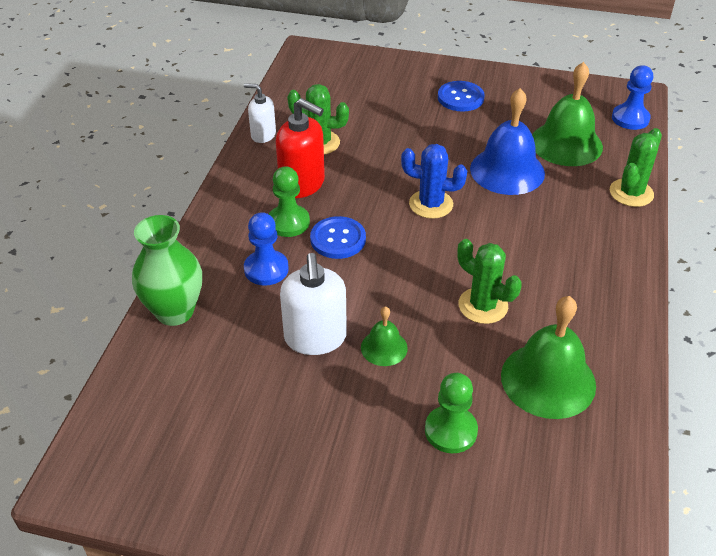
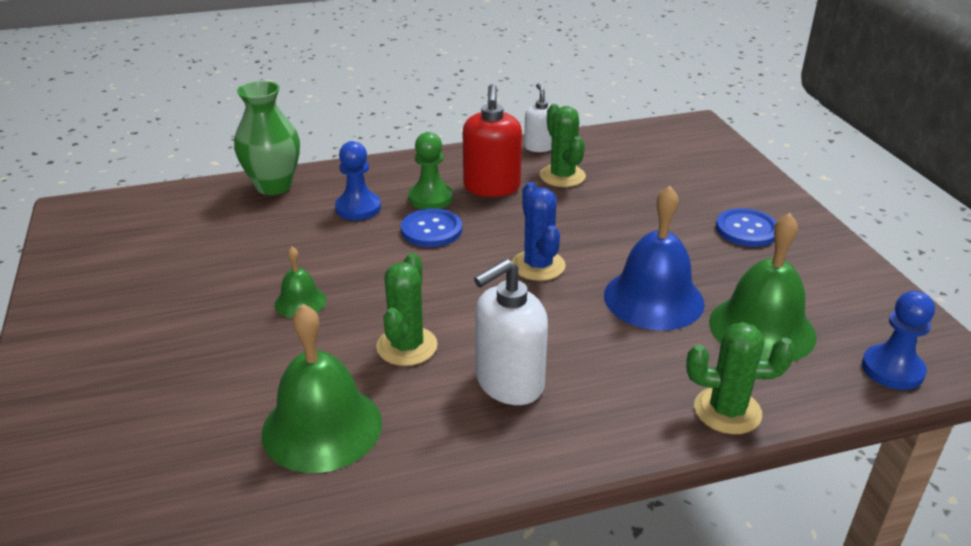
camera: 60 degrees right, 10 degrees down
white soap dispenser [280,253,347,355] -> white soap dispenser moved to [474,259,548,405]
green pawn [425,373,478,453] -> none

